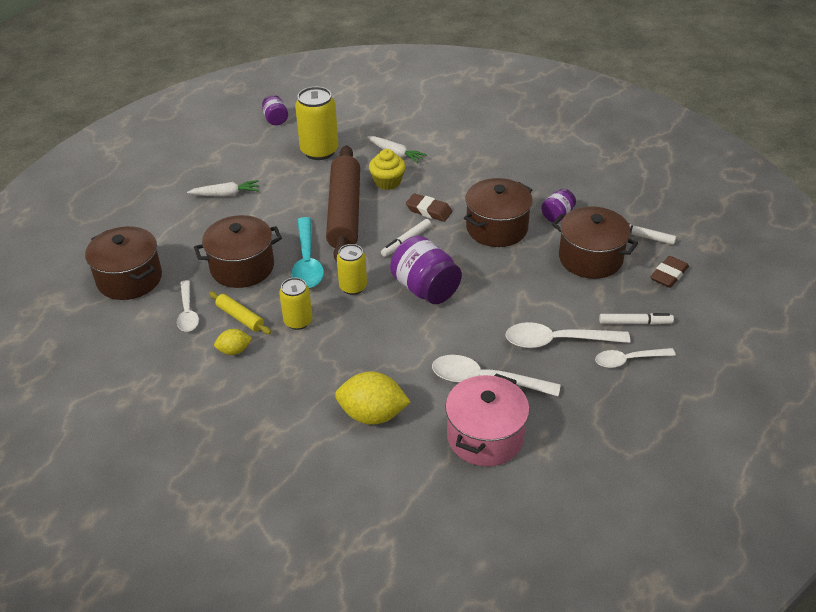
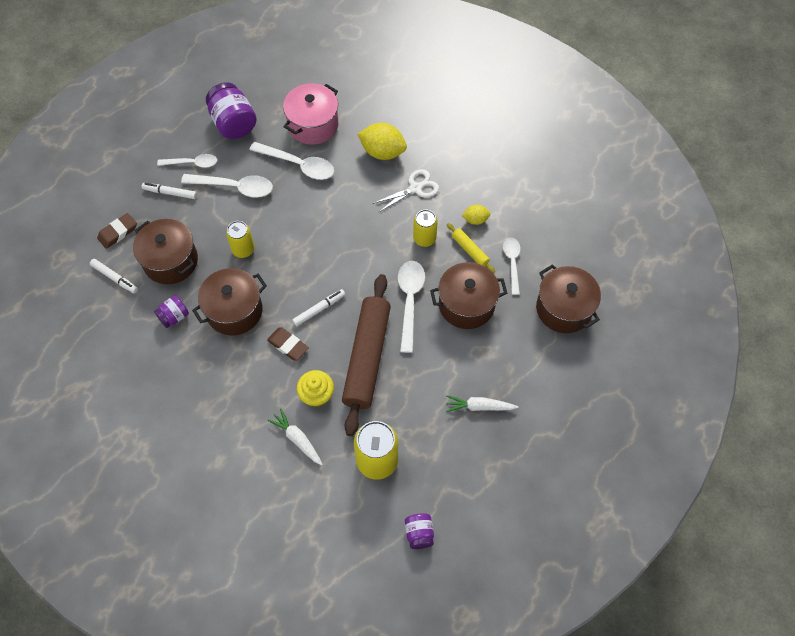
camera: 170 degrees left, 20 degrees up
turquoise spoon [292,217,324,288] -> white spoon [398,261,425,353]
yellow can [337,244,367,295] -> yellow can moved to [226,221,255,258]
purple jar [390,235,462,304] -> purple jar moved to [206,82,257,139]
none -> white scissors [372,169,439,213]

